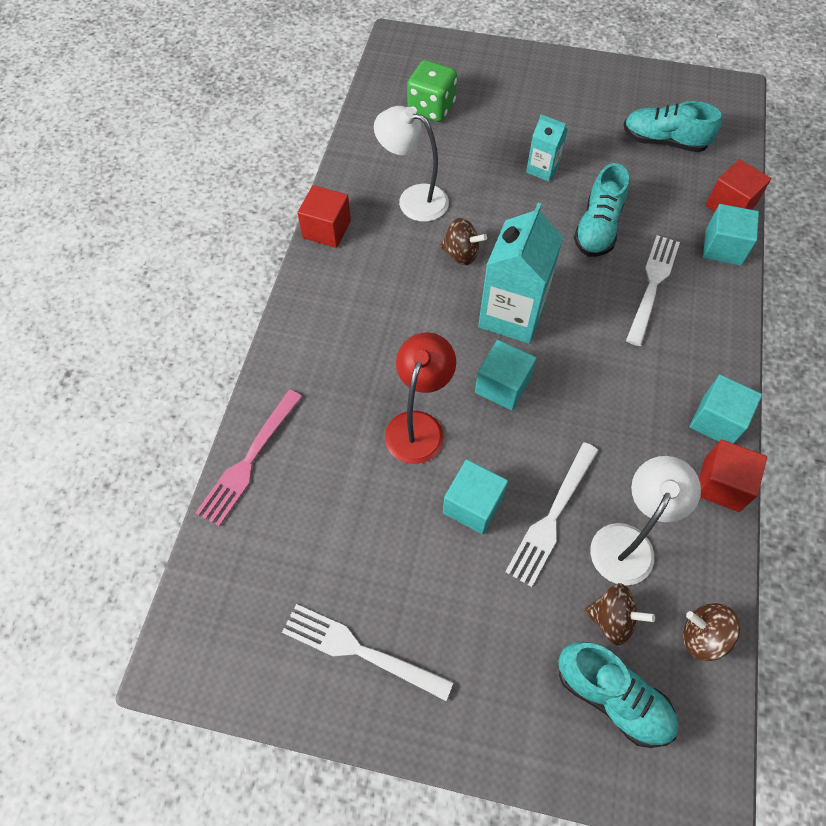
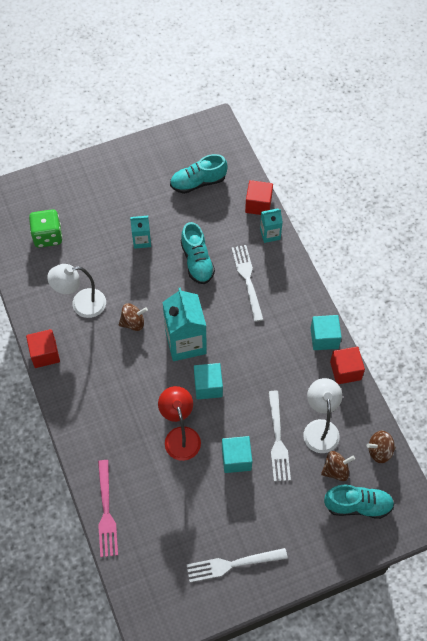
camera: 35 degrees left, 0 degrees up
turquoise cube [703,204,759,266] -> turquoise carton [260,208,283,243]

